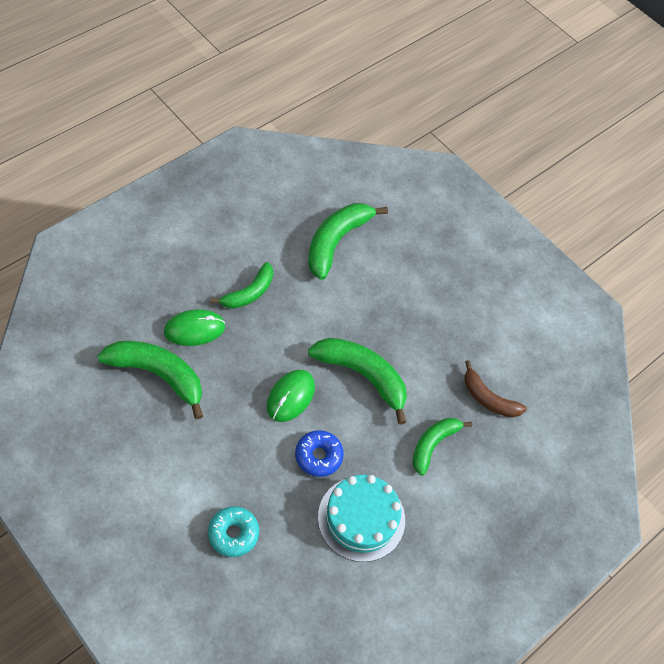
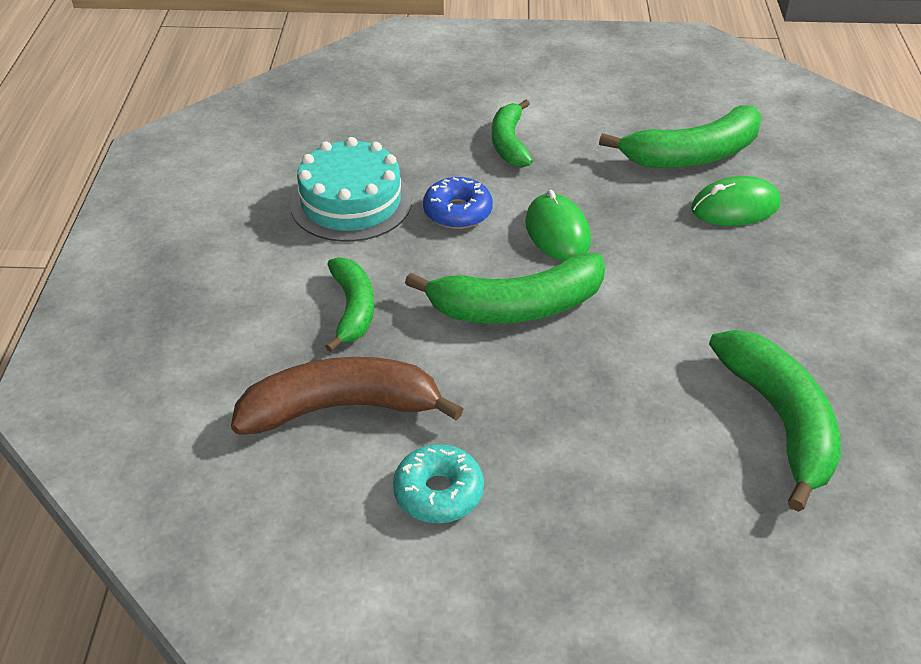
camera: 140 degrees right, 15 degrees down
green mouse [164,309,225,346] -> green mouse turned 45 degrees clockwise [691,176,781,226]
turquoise donut [208,506,259,557] -> turquoise donut moved to [393,444,484,523]
green banana [211,262,273,309] -> green banana moved to [492,99,533,167]
brown banana [464,360,527,418] -> brown banana [231,357,463,435], size x1.57

